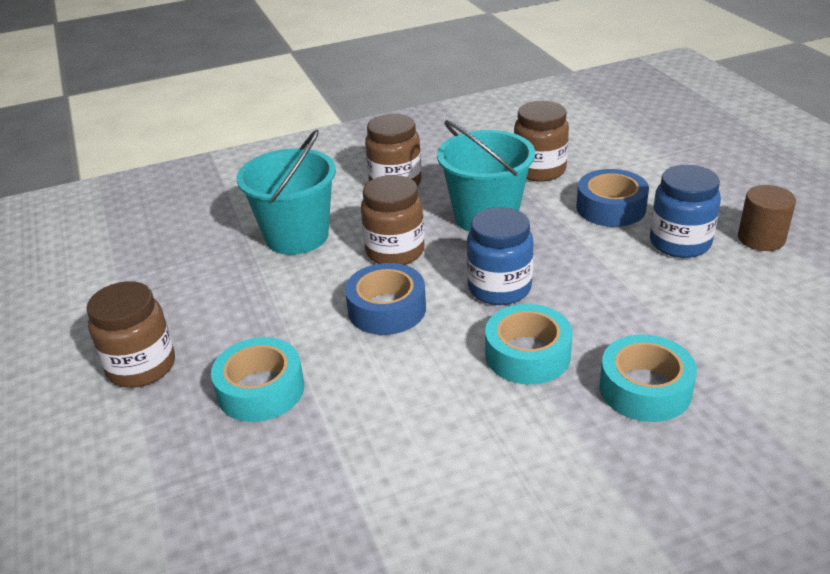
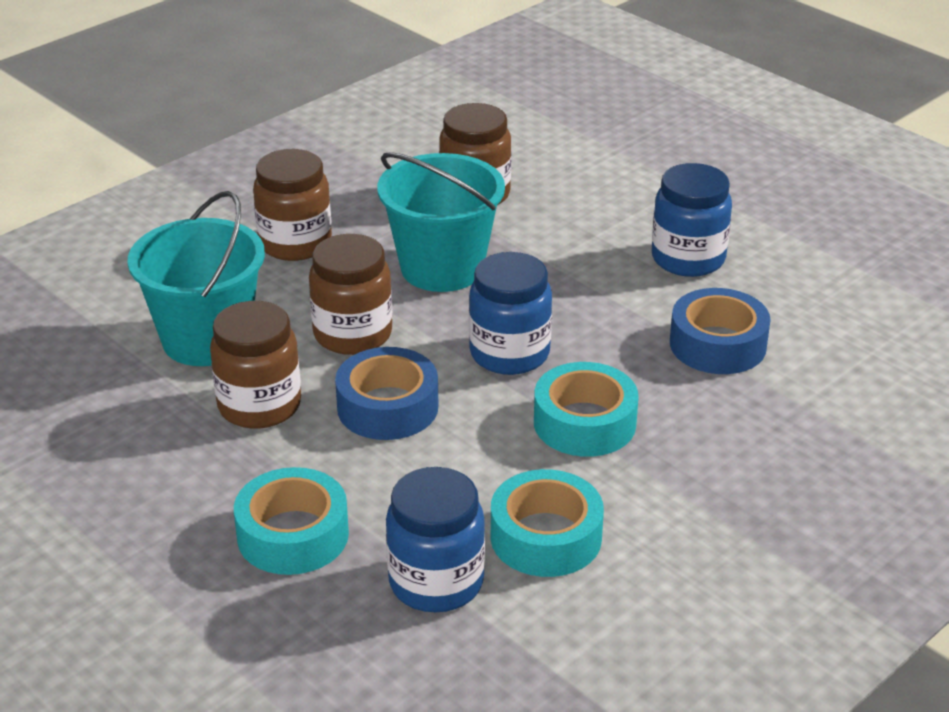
camera: 25 degrees left, 0 degrees up
brown jar [86,281,175,388] -> brown jar moved to [210,301,301,429]
blue tape [576,169,649,227] -> blue tape moved to [670,288,771,374]
turquoise tape [599,334,697,422] -> turquoise tape moved to [491,469,604,577]
brown cylinder [738,185,796,251] -> none
none -> blue jar [386,467,485,612]

